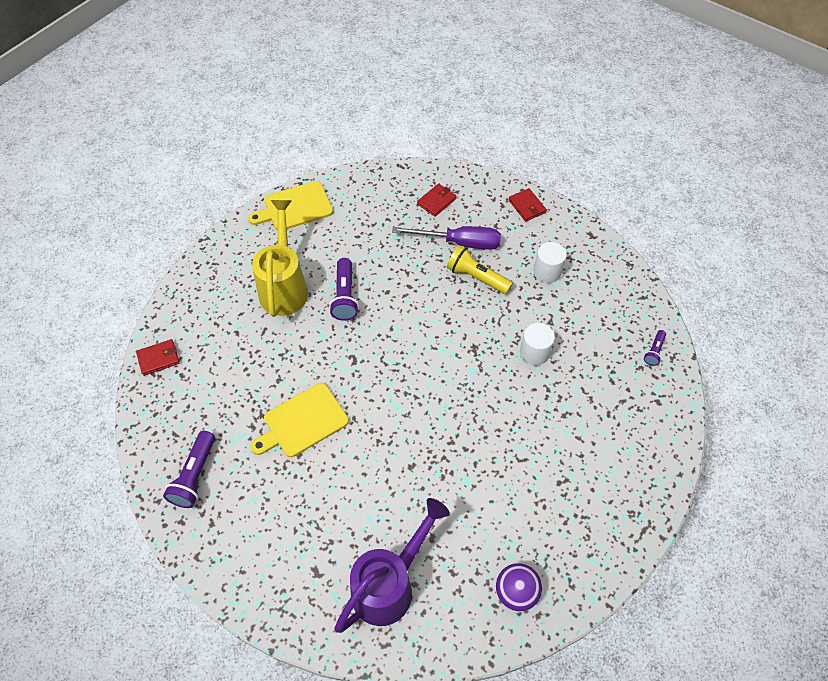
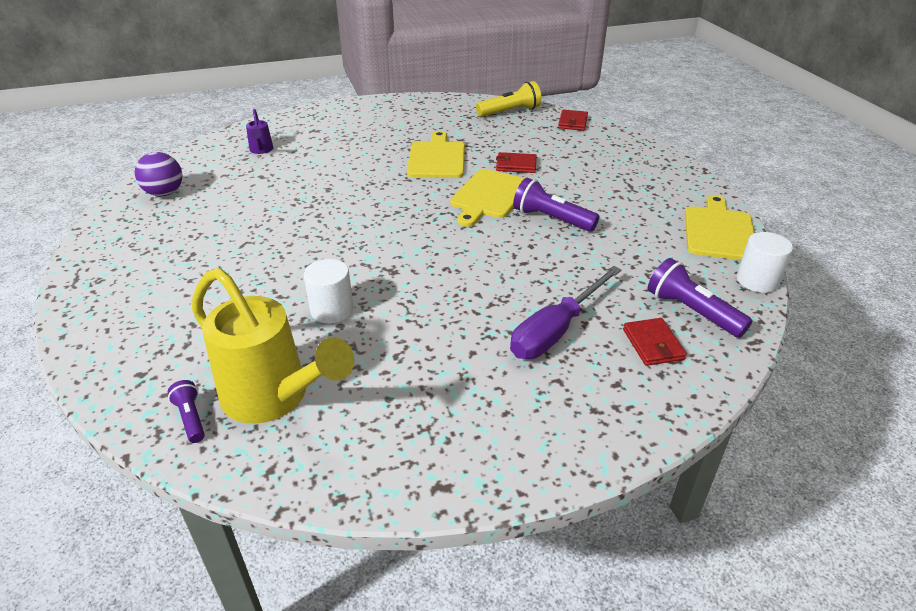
camera: 125 degrees right, 20 degrees down
purple flashlight [163,431,215,508] -> purple flashlight moved to [648,258,752,338]
yellow watering can [252,200,308,317] -> yellow watering can moved to [192,268,354,424]
purple watering can [334,498,450,633] -> purple watering can [246,109,274,154], size x0.45
yellow flashlight [447,245,513,294] -> yellow flashlight moved to [476,81,542,117]
red wallet [508,188,547,222] -> red wallet moved to [496,152,537,173]
white cylinder [534,242,567,283] -> white cylinder moved to [737,232,793,293]
none -> yellow cutting board [450,169,525,227]

